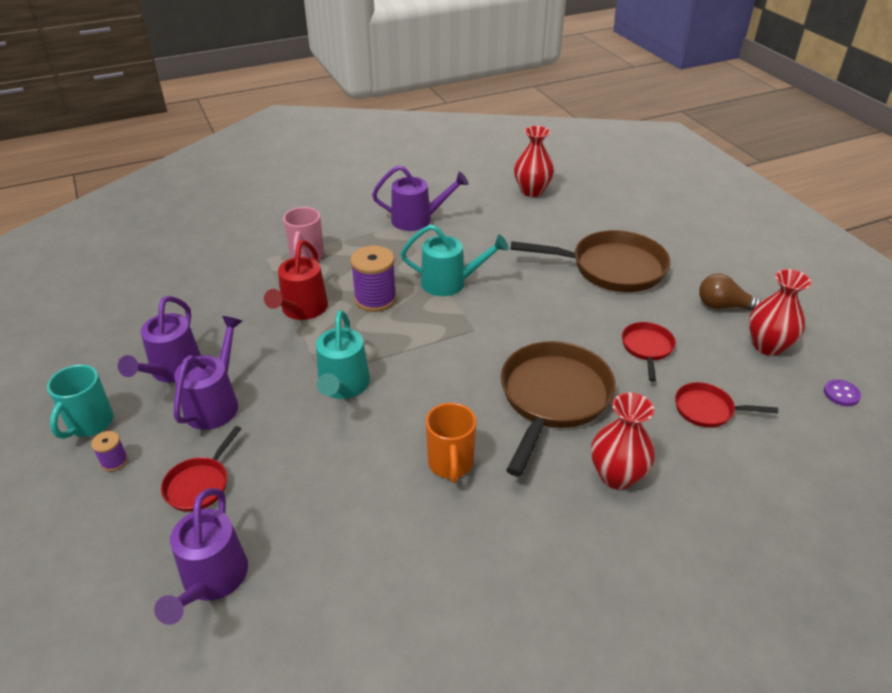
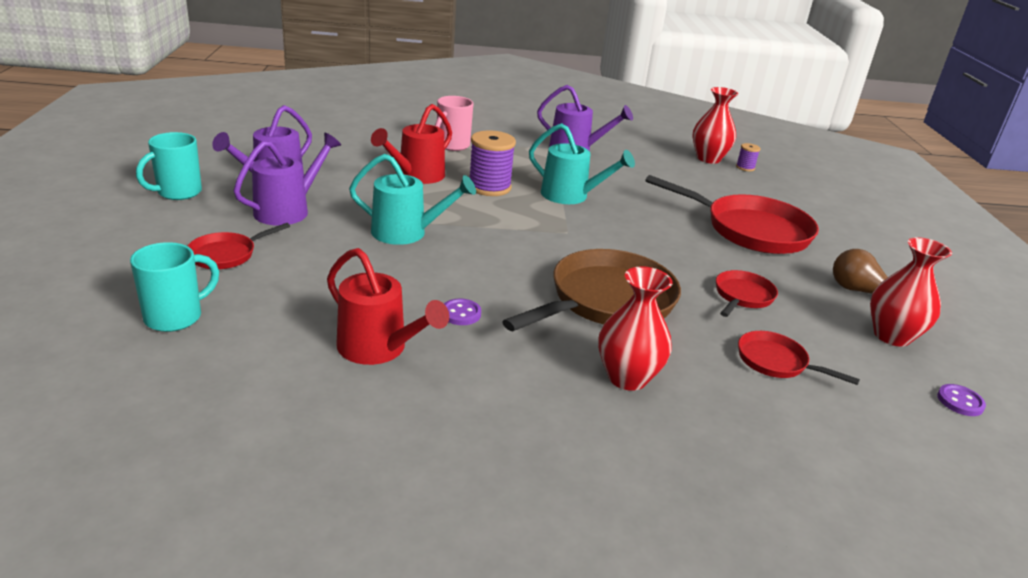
camera: 20 degrees right, 10 degrees down
purple spool [91,431,128,471] -> purple spool moved to [736,143,760,171]
purple watering can [154,488,248,625] -> turquoise mug [130,242,219,332]
turquoise watering can [316,310,370,399] -> turquoise watering can turned 105 degrees counterclockwise [349,154,476,245]
orange mug [426,403,476,483] -> purple button [444,299,481,325]
brown pan [511,230,670,292] -> red pan [645,175,819,254]
none -> red watering can [327,248,449,365]

